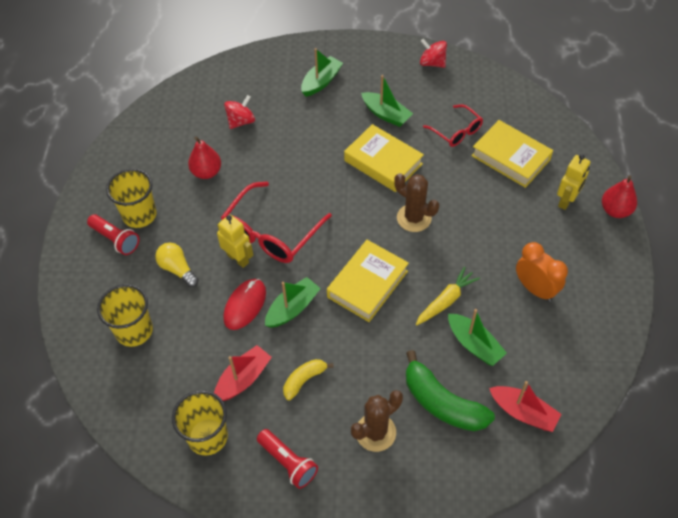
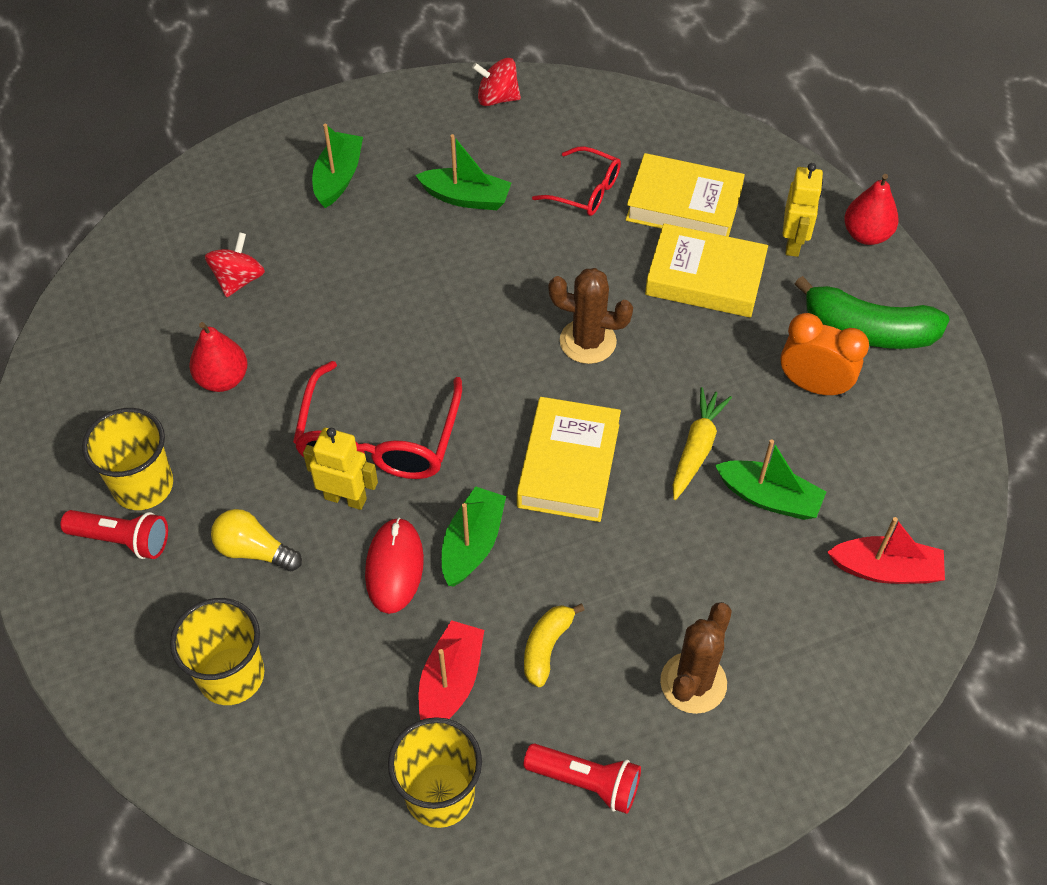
camera: 25 degrees left, 0 degrees up
yellow book [344,124,424,192] -> yellow book moved to [645,223,768,317]
green banana [406,350,495,431] -> green banana moved to [795,276,950,349]

